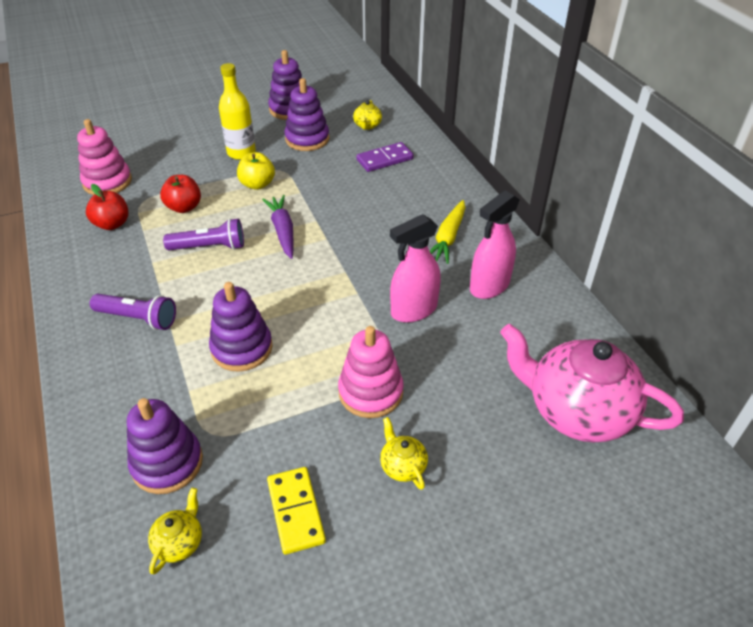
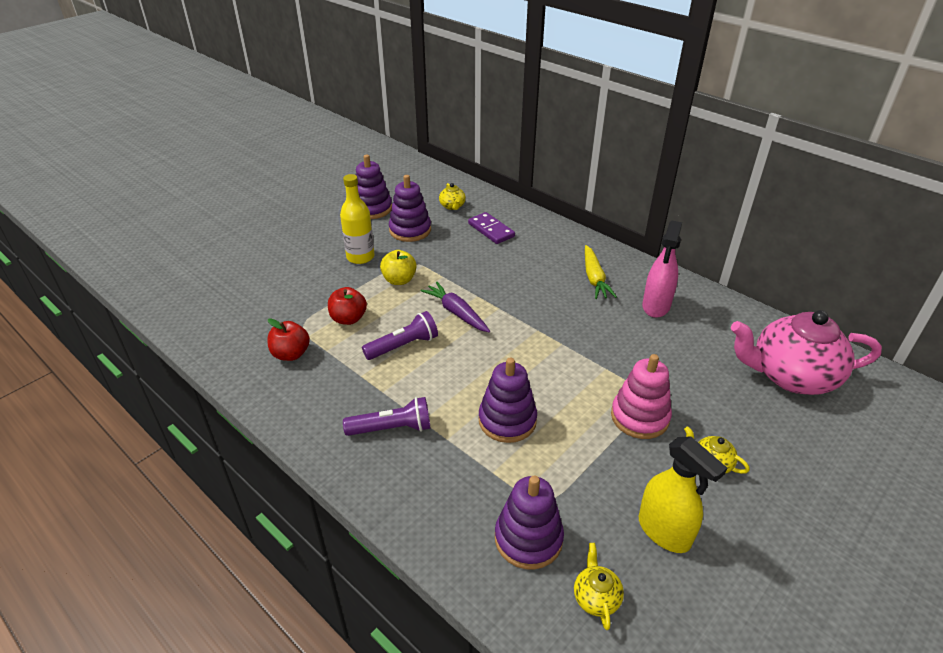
camera: 25 degrees left, 5 degrees down
pink stacking toy [77,119,132,195] -> none
yellow domino [267,467,326,555] -> yellow spray bottle [639,437,727,553]
purple domino [356,142,414,172] -> purple domino turned 75 degrees counterclockwise [468,212,515,244]
pink spray bottle [390,214,441,323] -> none

